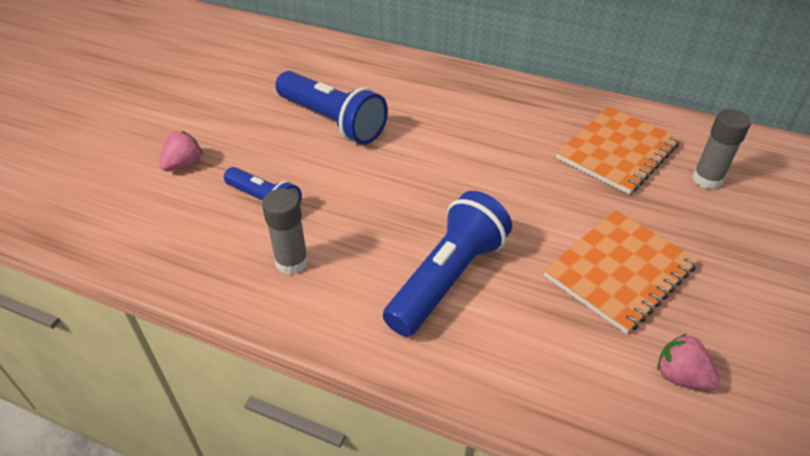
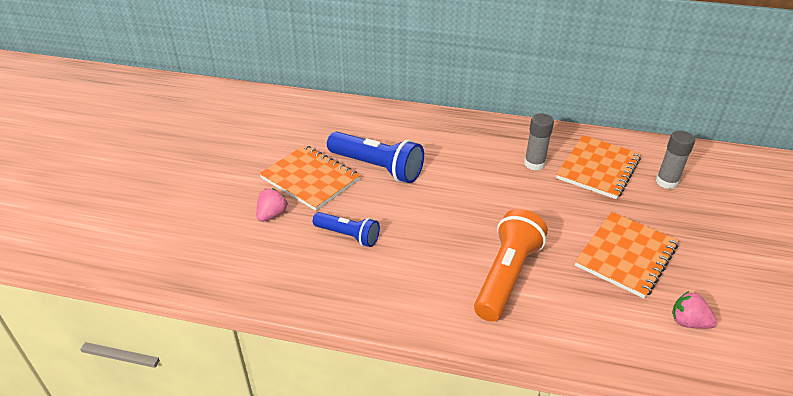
camera: 10 degrees left, 5 degrees down
grey glue stick [262,189,309,275] -> grey glue stick moved to [524,113,554,170]
blue flashlight [383,191,512,337] -> orange flashlight [474,209,548,322]
none -> orange notebook [259,145,360,211]

